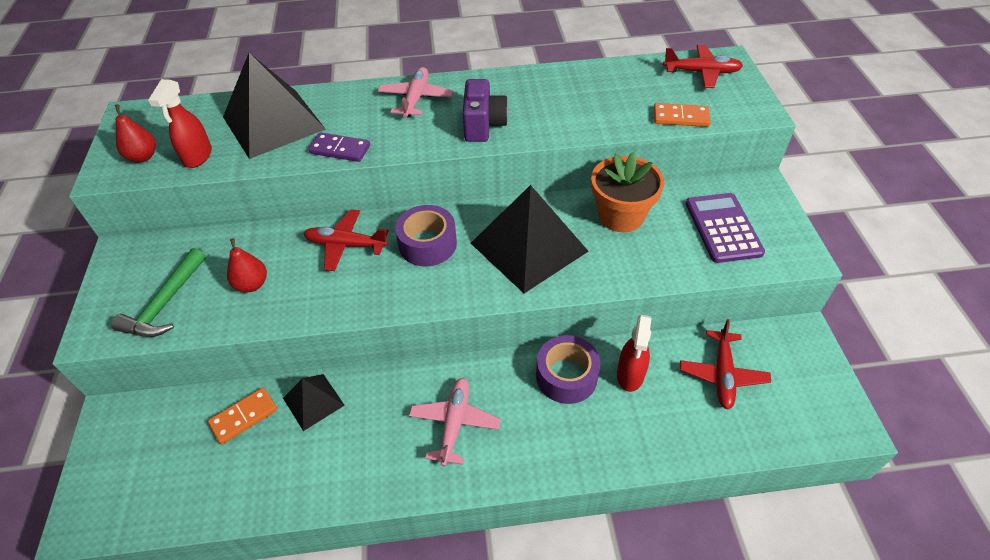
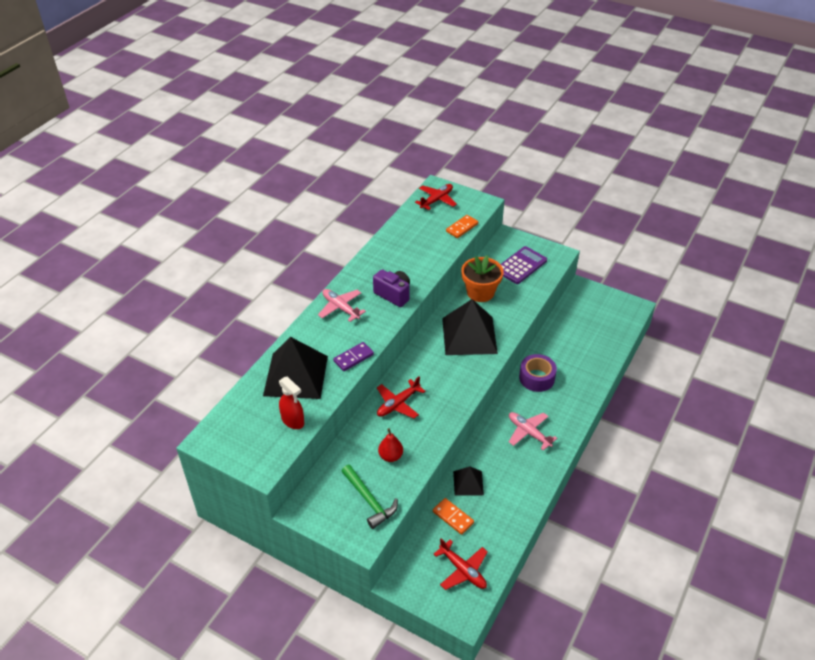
camera: 55 degrees left, 5 degrees down
red pear [115,104,156,162] -> none
orange domino [208,387,278,444] -> orange domino turned 45 degrees counterclockwise [433,498,474,535]
purple tape [395,205,457,267] -> none
red spray bottle [617,315,652,392] -> none
red plane [680,319,771,410] -> red plane moved to [434,538,488,590]
purple calculator [685,193,765,263] -> purple calculator turned 105 degrees clockwise [501,246,547,284]

